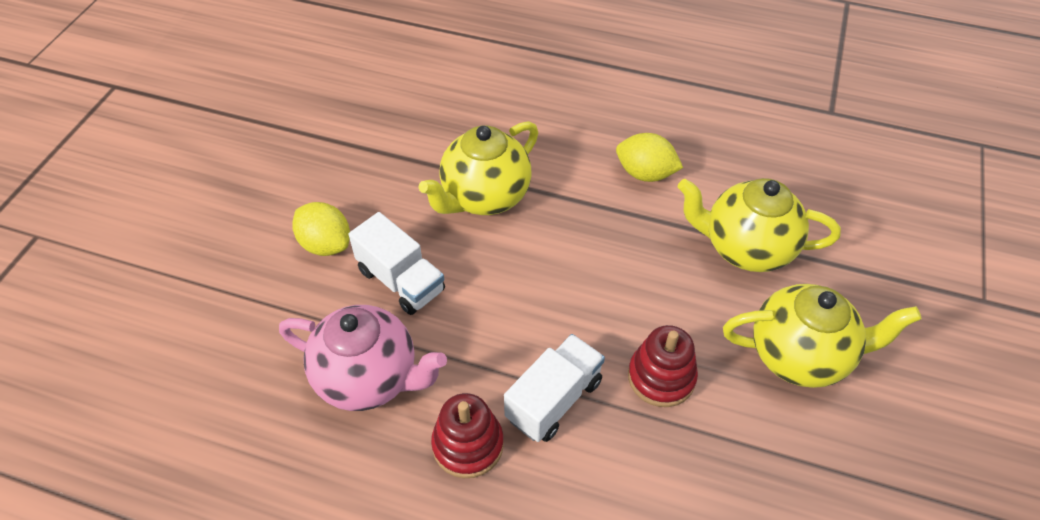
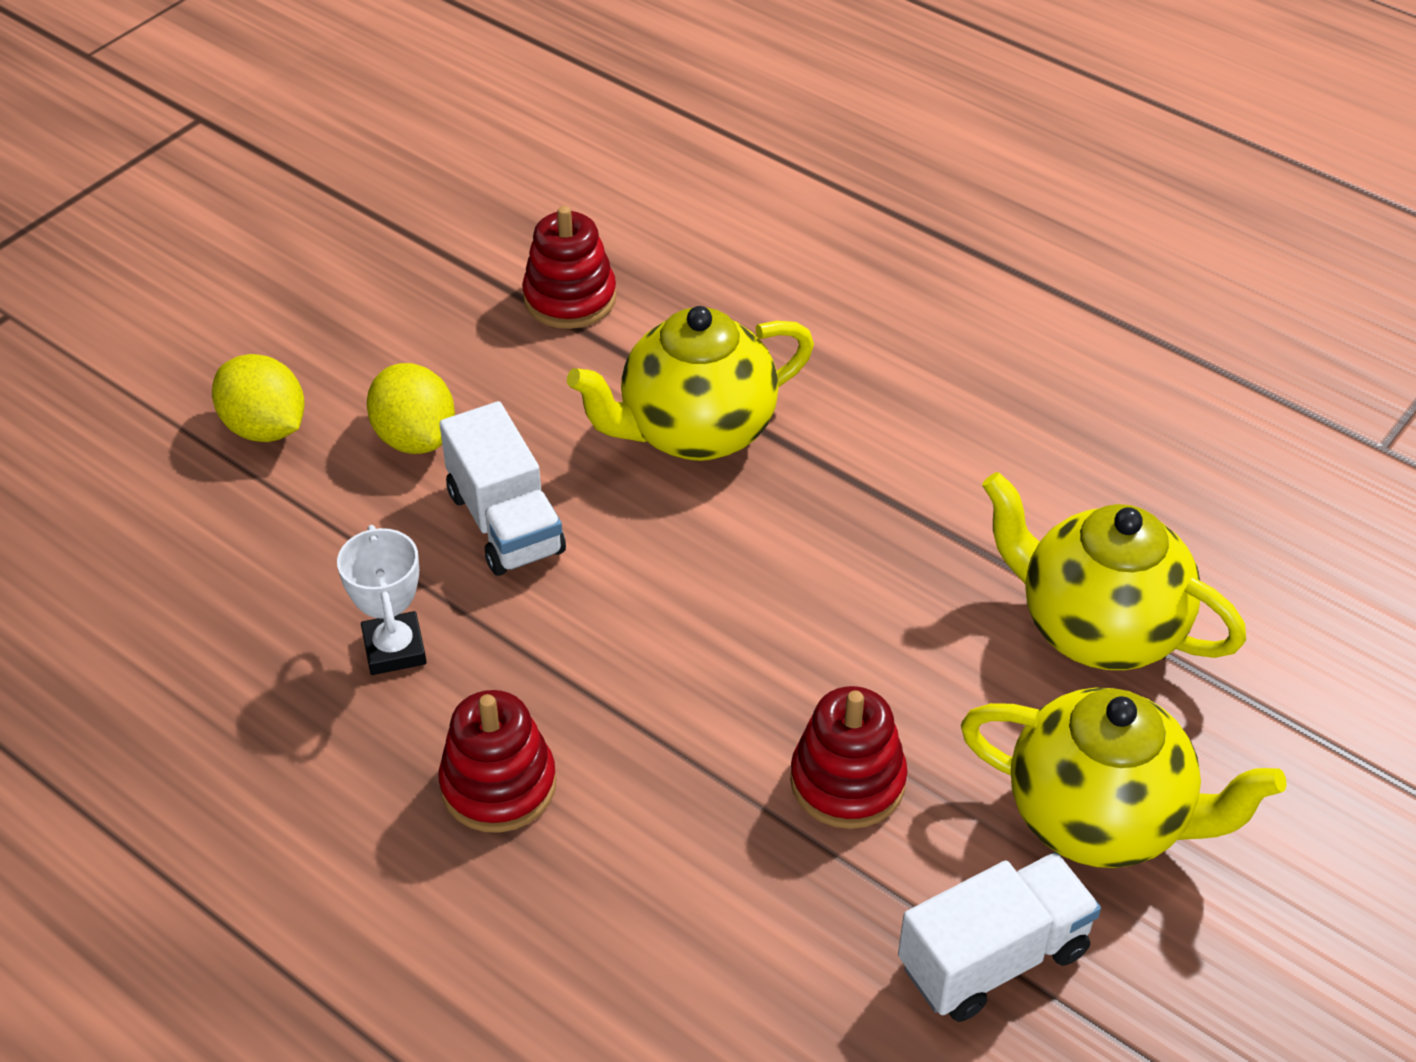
camera: 20 degrees right, 5 degrees down
pink teapot [279,305,447,411] -> white trophy [337,525,427,675]
white truck [504,334,605,442] -> white truck moved to [898,852,1101,1022]
yellow lemon [616,133,683,182] -> yellow lemon moved to [212,354,305,442]
none -> red stacking toy [522,206,617,329]

